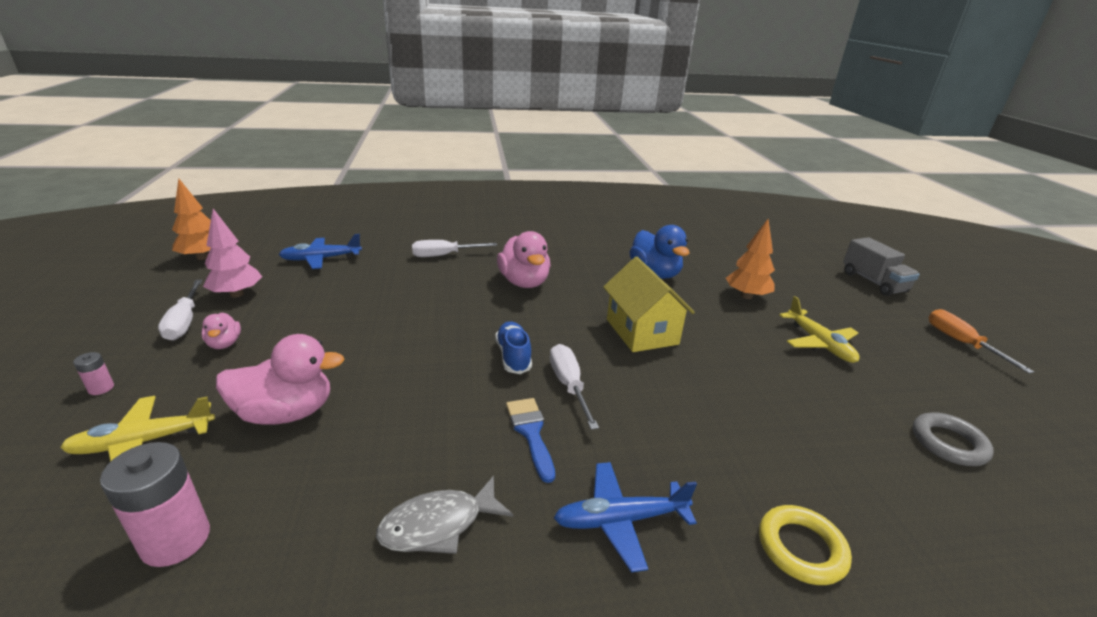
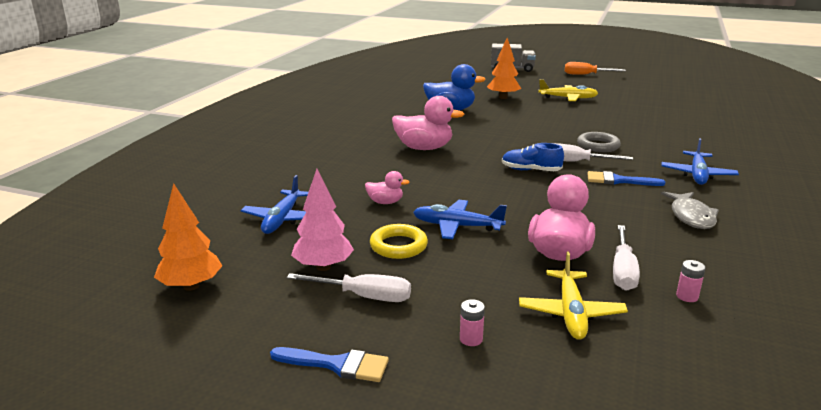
camera: 60 degrees left, 5 degrees down
pink battery [100,442,210,567] -> pink battery [676,260,706,302], size x0.47
pink duck [201,312,241,349] -> pink duck moved to [365,171,410,204]
white screwdriver [412,240,497,257] -> white screwdriver moved to [613,225,640,291]
yellow house [603,257,695,352] -> none
yellow ring [759,505,852,585] -> yellow ring moved to [370,224,428,259]
grey ring [913,412,994,466] -> grey ring moved to [577,132,621,153]
none -> blue brush [270,347,389,382]
none -> blue plane [413,200,507,239]

